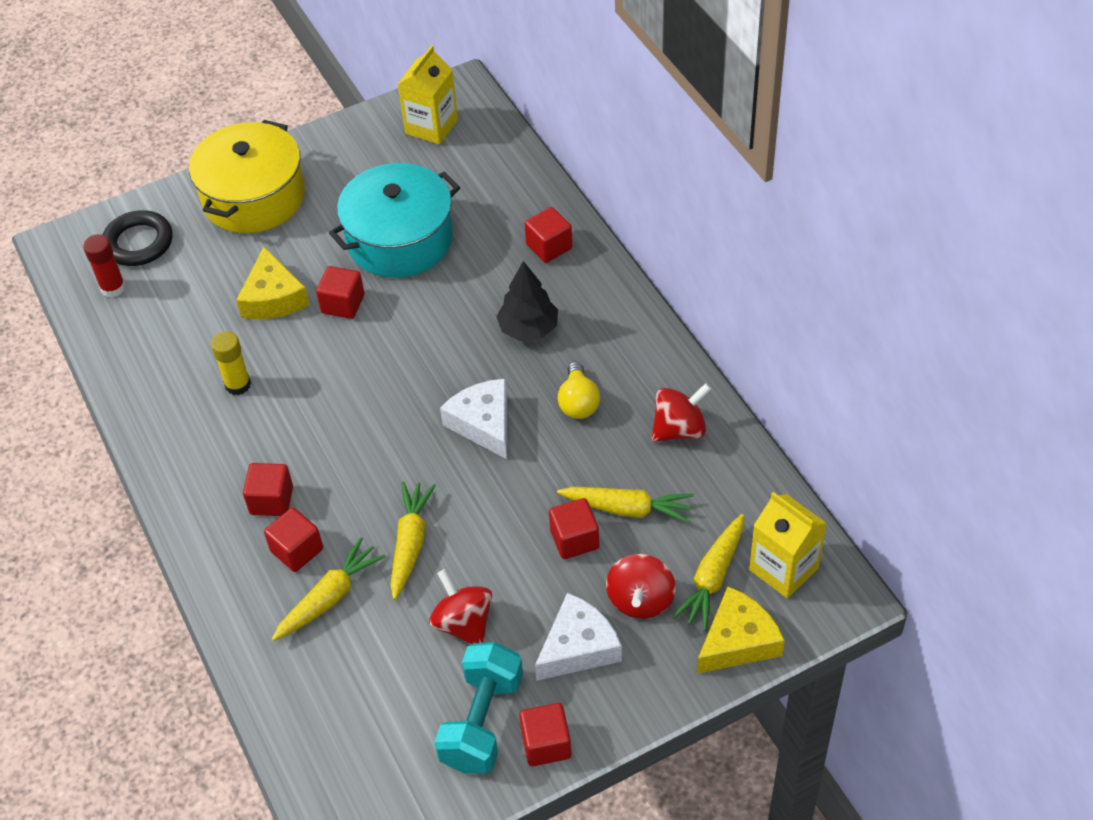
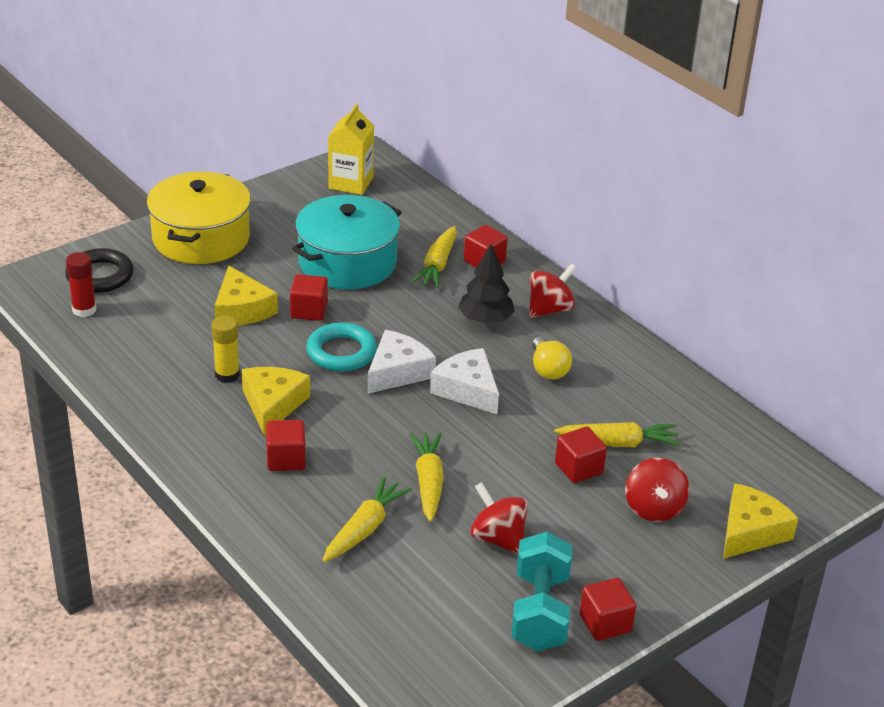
camera: 15 degrees left, 15 degrees down
red cube [264,508,323,572] -> none
white cheese [535,593,622,681] -> white cheese moved to [368,330,436,394]
red spinning top [651,383,711,442] -> red spinning top moved to [529,263,577,318]
yellow carrot [672,514,744,631] -> yellow carrot moved to [411,226,457,288]
yellow carton [749,492,827,599] -> none
none -> yellow cheese [242,367,310,436]
none -> turquoise ring [306,322,377,371]

